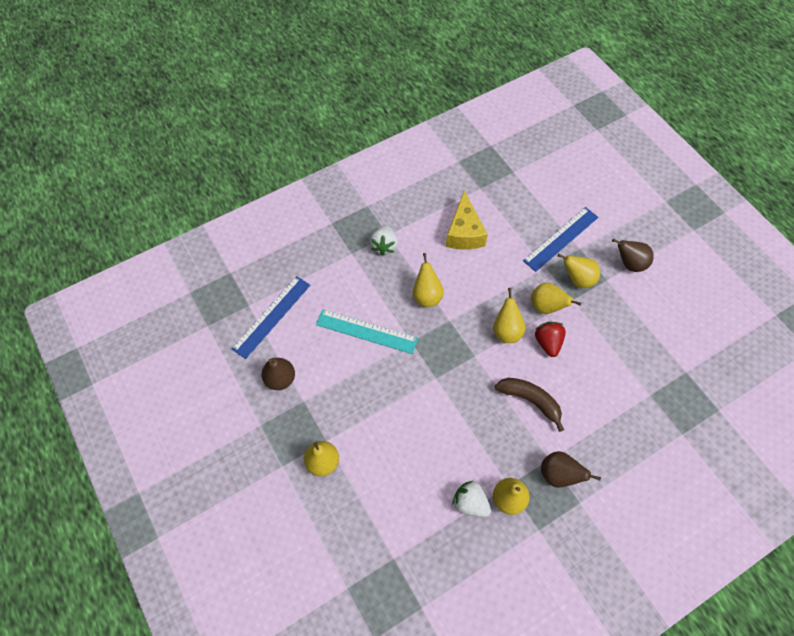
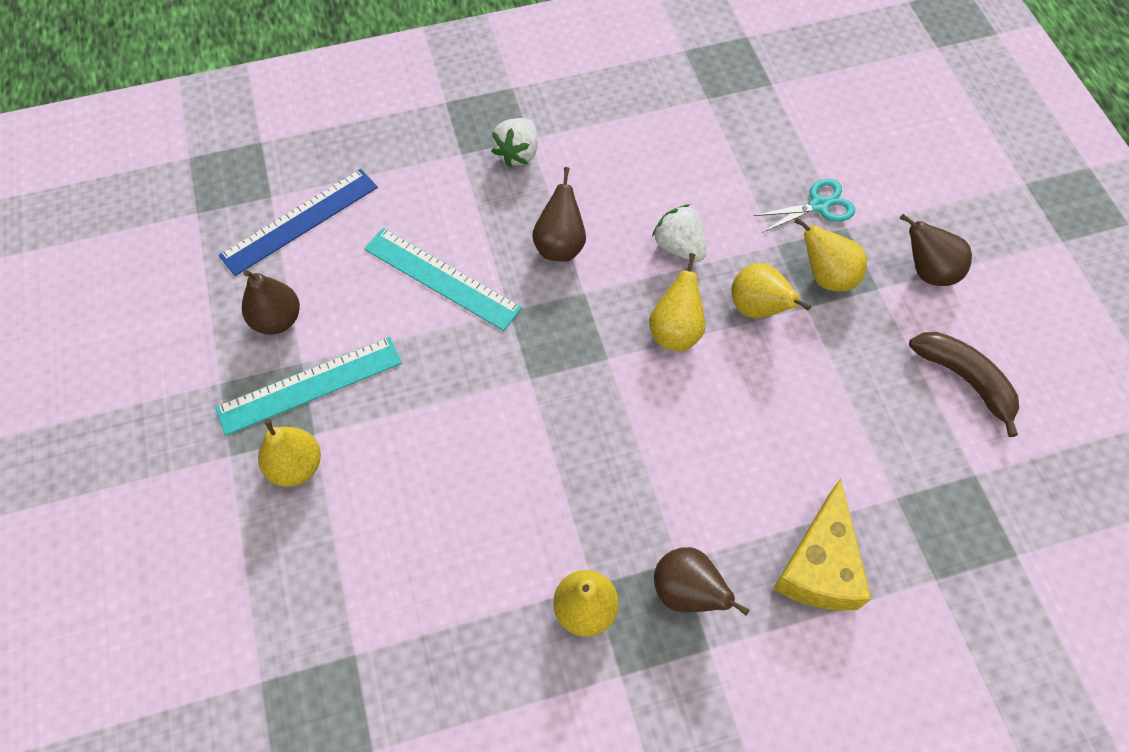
camera: 15 degrees right, 0 degrees up
yellow pear [413,253,444,307] -> brown pear [532,167,586,262]
yellow cheese [446,191,488,249] -> yellow cheese moved to [773,479,871,611]
white strawberry [452,481,491,517] -> white strawberry moved to [652,204,707,262]
brown banana [495,378,564,432] -> brown banana moved to [909,332,1019,437]
blue ruler [523,207,598,272] -> turquoise scissors [753,179,855,233]
red strawberry [535,322,566,357] -> none
none -> turquoise ruler [215,337,402,436]

